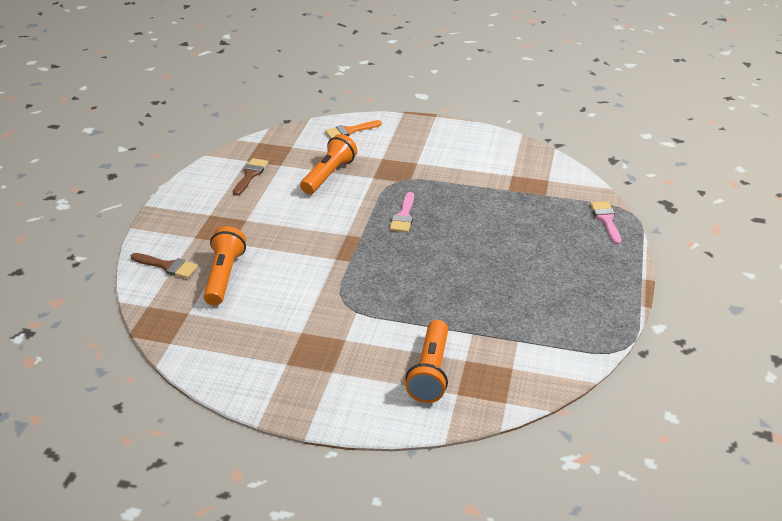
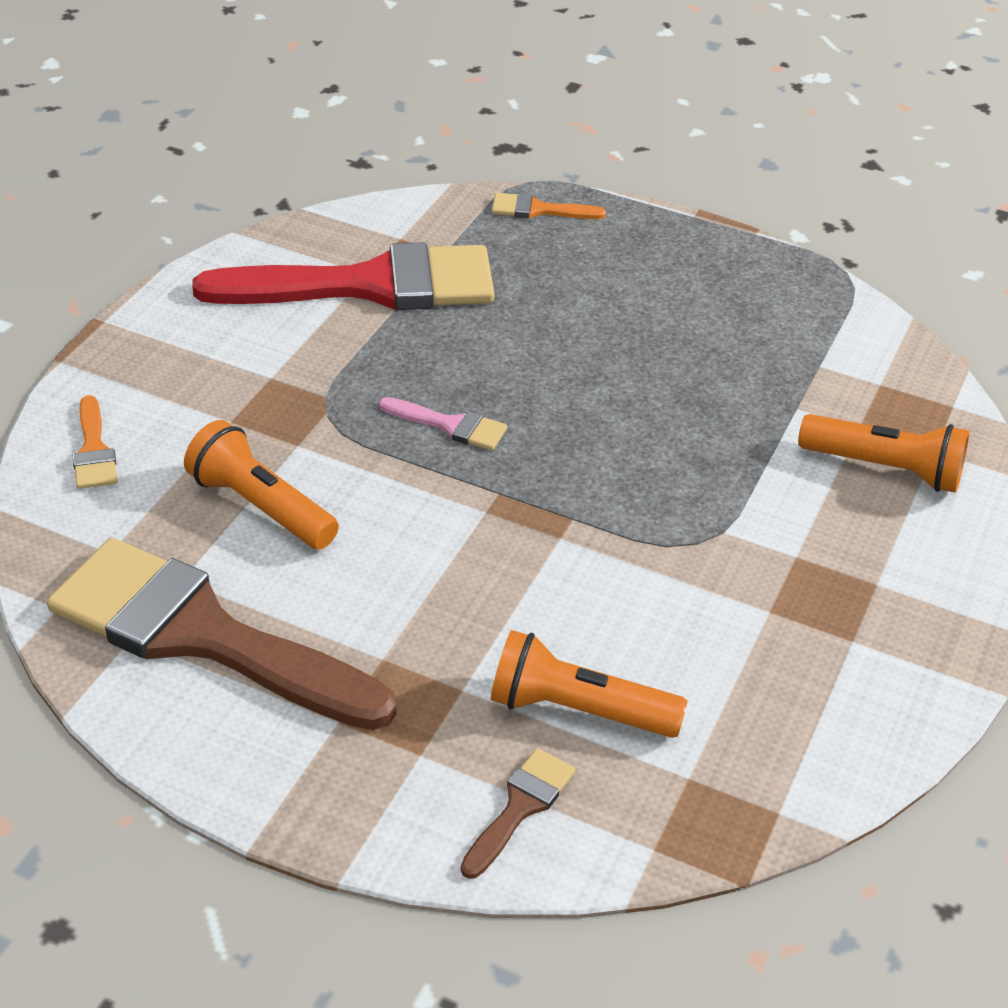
camera: 80 degrees left, 5 degrees up
brown brush [233,158,268,196] -> brown brush [47,538,396,730], size x2.45
pink brush [590,201,622,244] -> orange brush [492,193,606,219]
none -> red brush [192,242,495,310]

